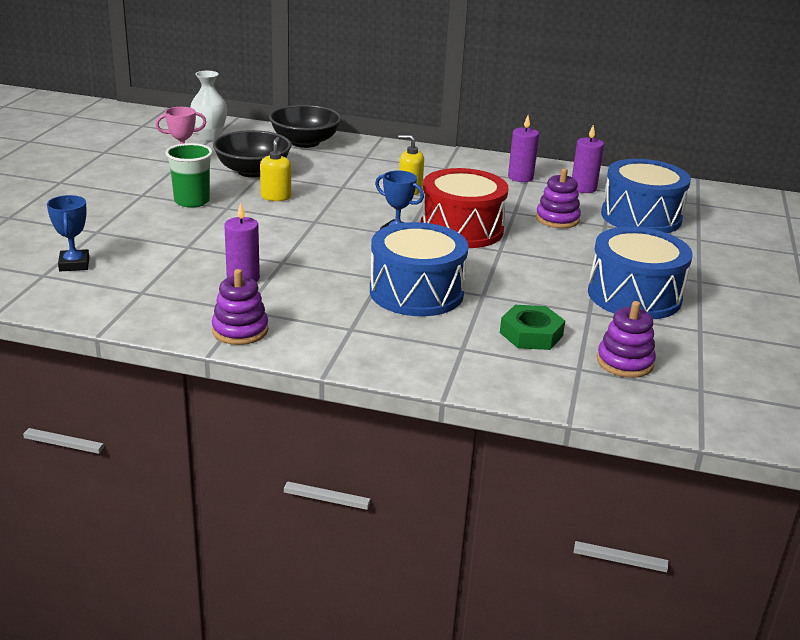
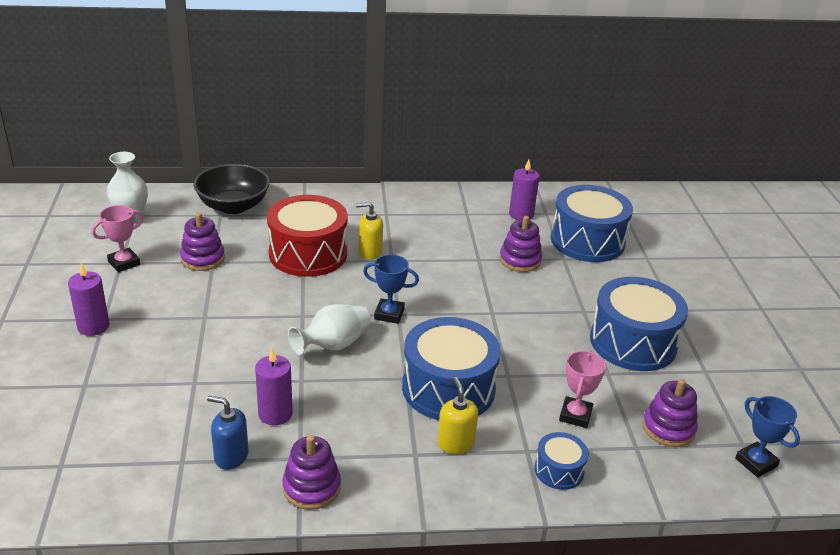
camera: 20 degrees left, 5 degrees up
blue trophy [47,195,89,271] -> blue trophy moved to [735,396,800,477]
green cup [165,143,213,208] -> none
black bowl [213,130,291,177] -> purple stacking toy [180,213,225,271]
yellow soap dispenser [260,137,291,201] -> yellow soap dispenser moved to [437,377,478,454]
red drum [421,168,508,248] -> red drum moved to [267,195,348,277]
green nut [500,305,565,350] -> pink trophy [559,351,606,428]
purple candle [508,116,539,182] -> purple candle moved to [68,263,109,336]
none -> blue soap dispenser [207,396,249,470]
none -> white vase [288,304,371,355]
none -> blue drum [534,432,589,490]

